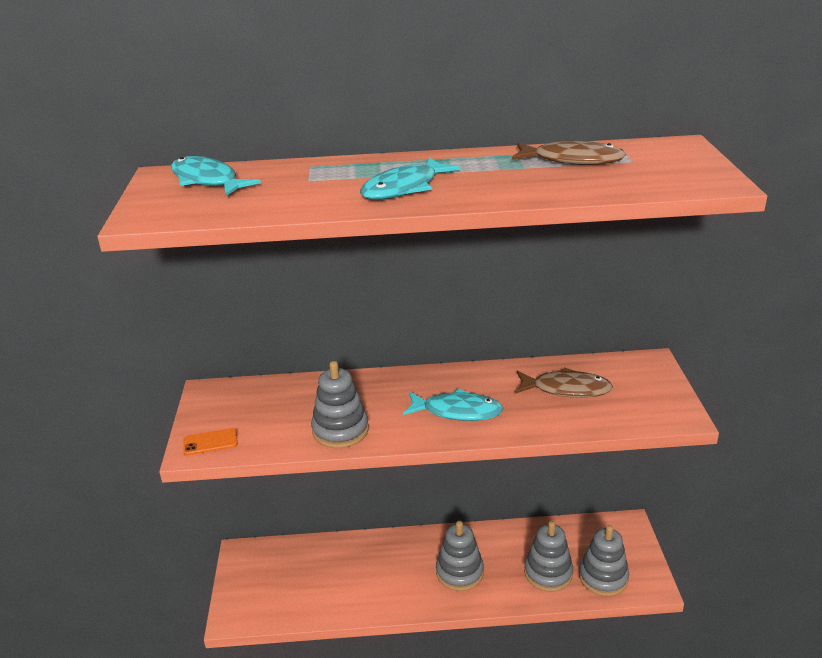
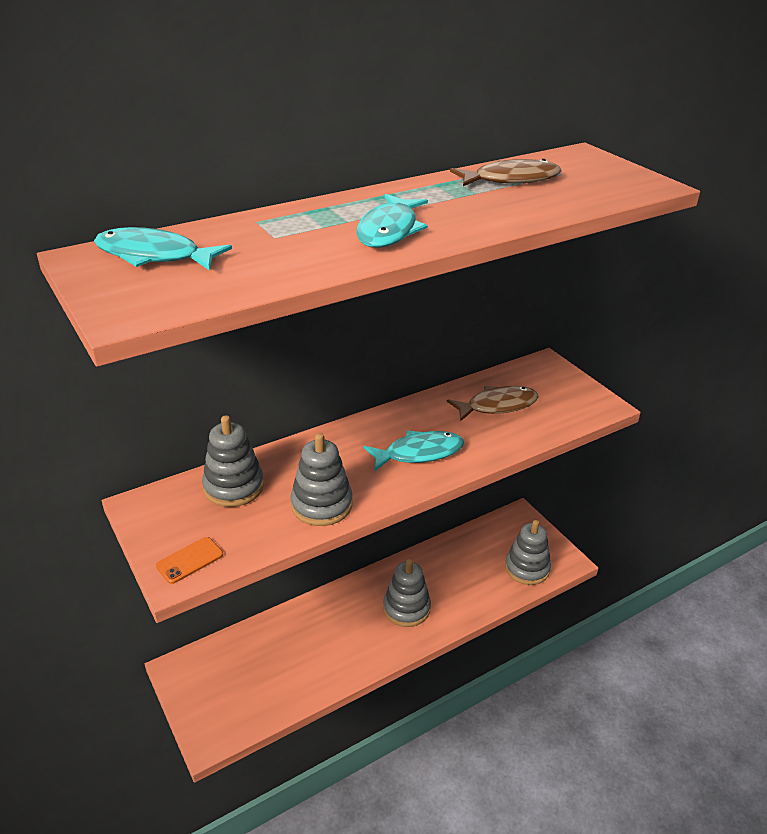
camera: 30 degrees left, 5 degrees up
grey stacking toy [524,521,573,592] -> grey stacking toy moved to [202,415,264,507]

